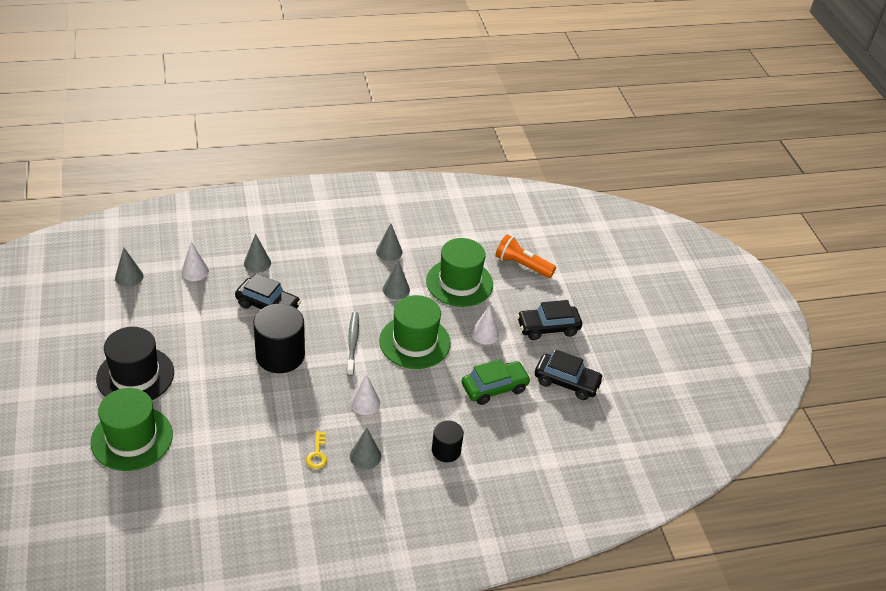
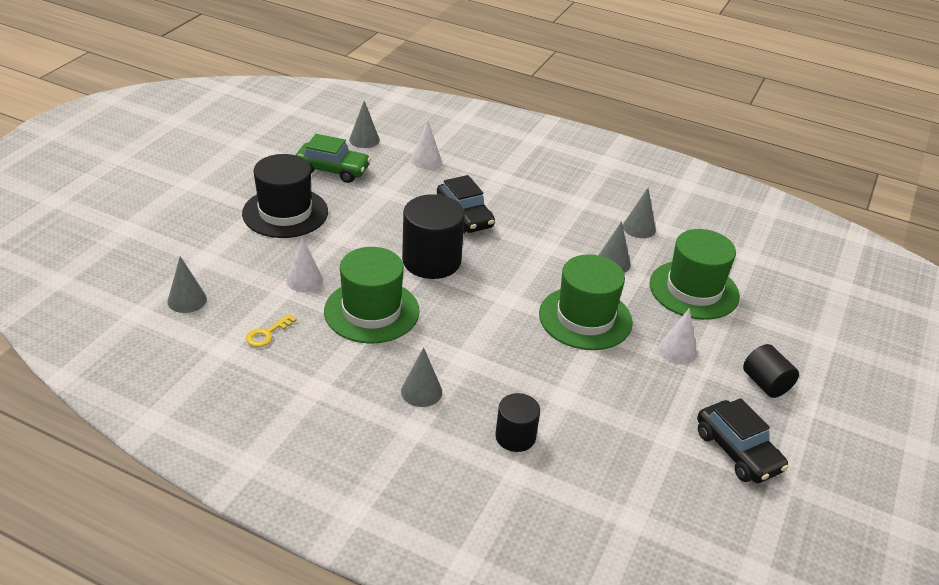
camera: 40 degrees right, 5 degrees down
green hat [91,388,173,471] -> green hat moved to [324,247,420,344]
grey cone [244,234,271,273] -> grey cone moved to [167,256,207,313]
yellow key [306,431,327,469] -> yellow key moved to [246,314,297,347]
grey toothbrush [347,312,359,376] -> none
white cone [350,374,380,415] -> white cone moved to [286,237,323,292]
green car [462,359,531,405] -> green car moved to [296,134,371,183]
orange flashlight [495,235,556,278] -> none
black car [517,300,582,340] -> black cylinder [743,344,799,398]

